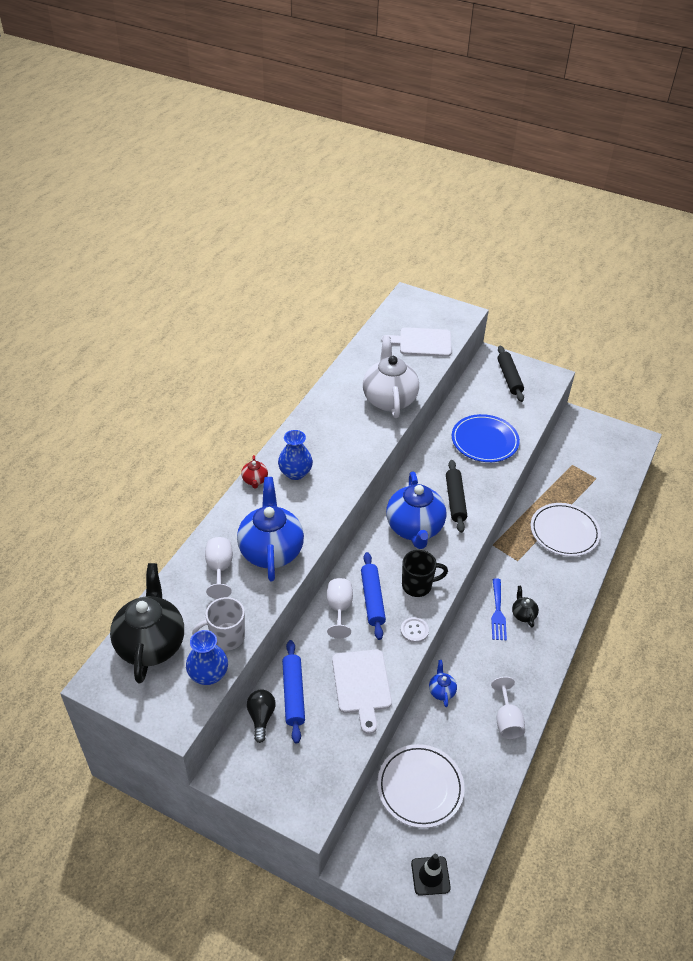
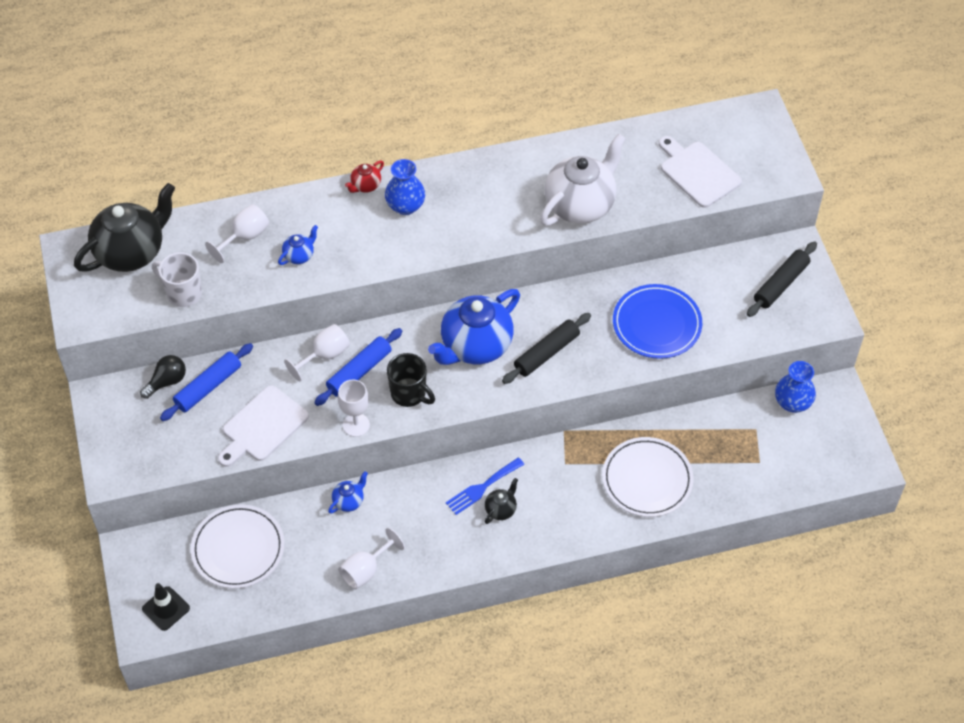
camera: 50 degrees right, 10 degrees up
blue vase [186,630,228,685] -> blue vase moved to [775,361,816,413]
blue teapot [237,477,304,581] -> blue teapot [278,225,318,265], size x0.43
white button [401,617,429,643] -> white goblet [338,379,370,437]

